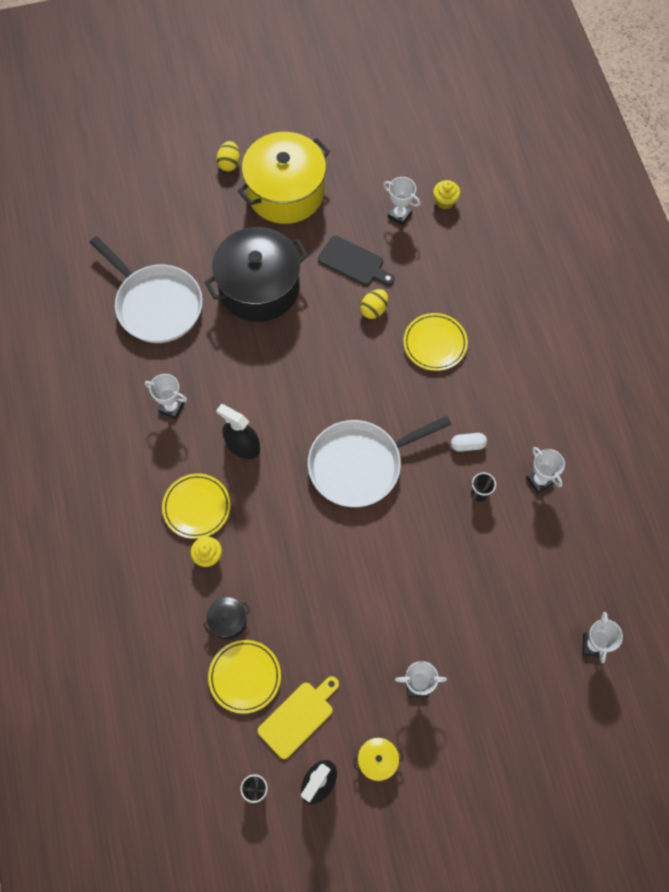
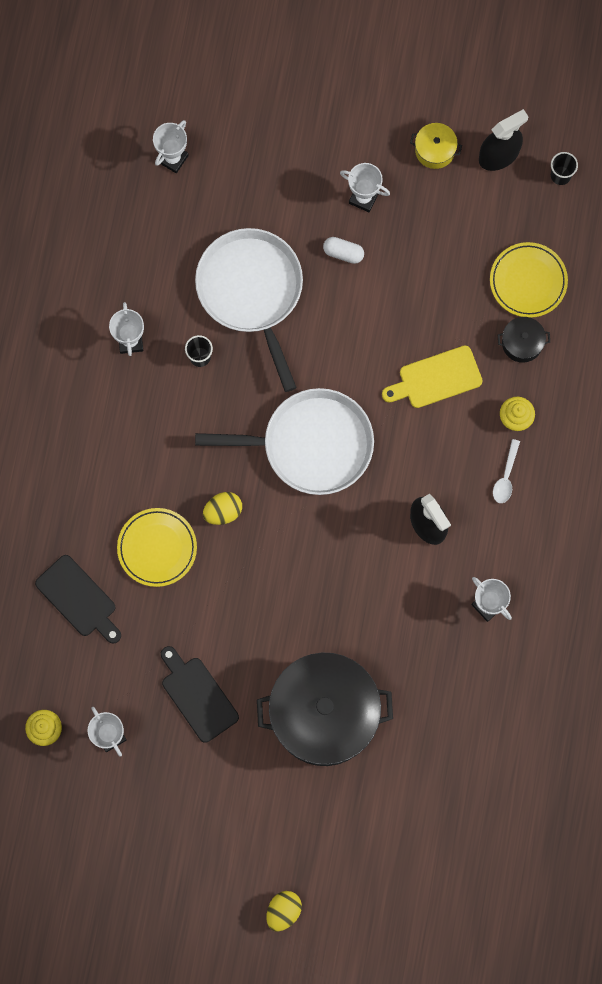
camera: 155 degrees left, 10 degrees up
white pan [90,236,203,343] -> white pan moved to [195,228,303,392]
yellow plate [162,474,231,539] -> white spoon [493,439,520,503]
yellow pot [238,132,330,224] -> none
yellow cutting board [258,676,339,759] -> yellow cutting board moved to [382,346,482,408]
yellow egg [360,289,388,319] -> yellow egg moved to [203,492,242,525]
white capsule [451,433,487,452] -> white capsule moved to [323,237,364,264]
none -> black cutting board [35,555,121,644]

